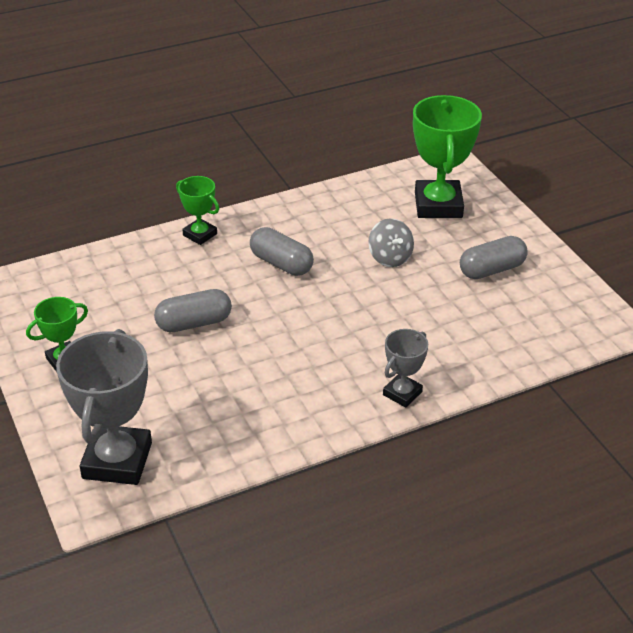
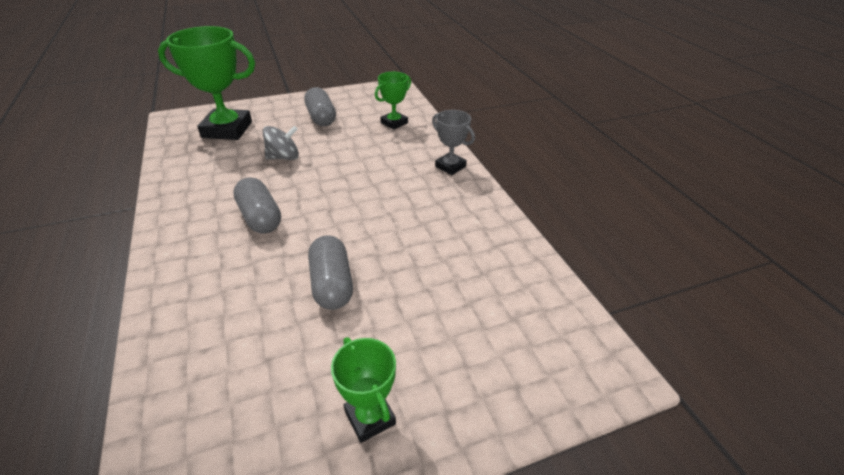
camera: 85 degrees left, 0 degrees up
grey trophy [56,329,152,485] -> none
green trophy [176,176,219,245] -> green trophy moved to [375,72,411,130]
grey capsule [250,227,314,276] -> grey capsule turned 75 degrees counterclockwise [233,177,281,234]

